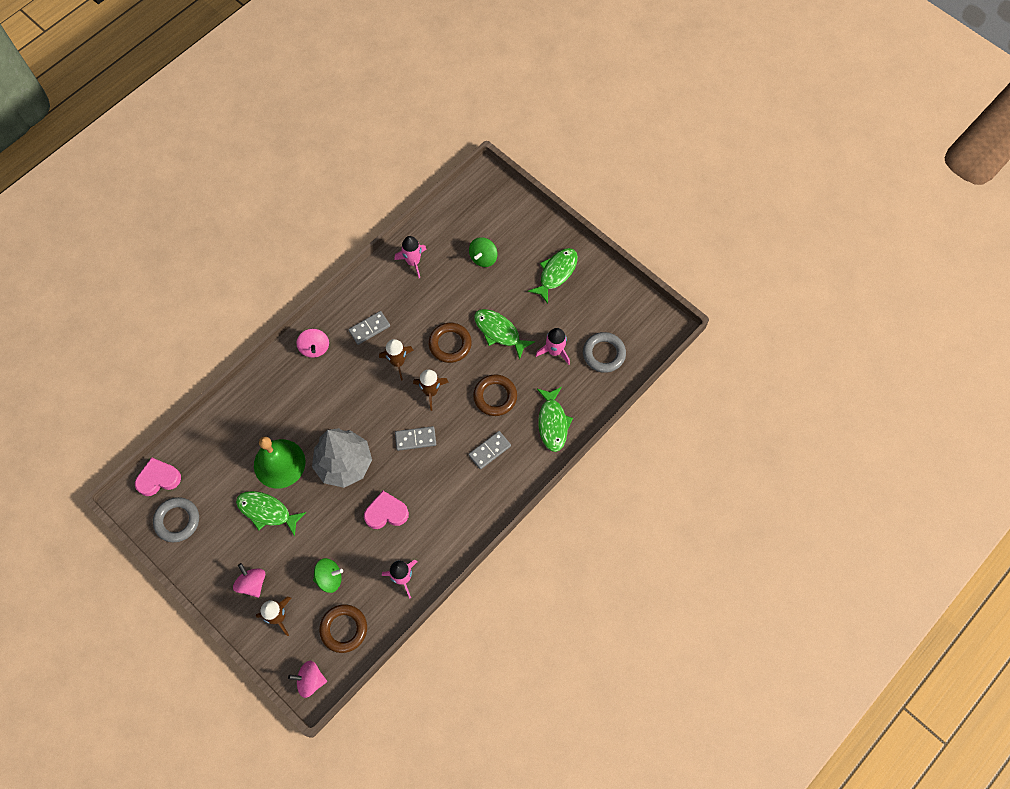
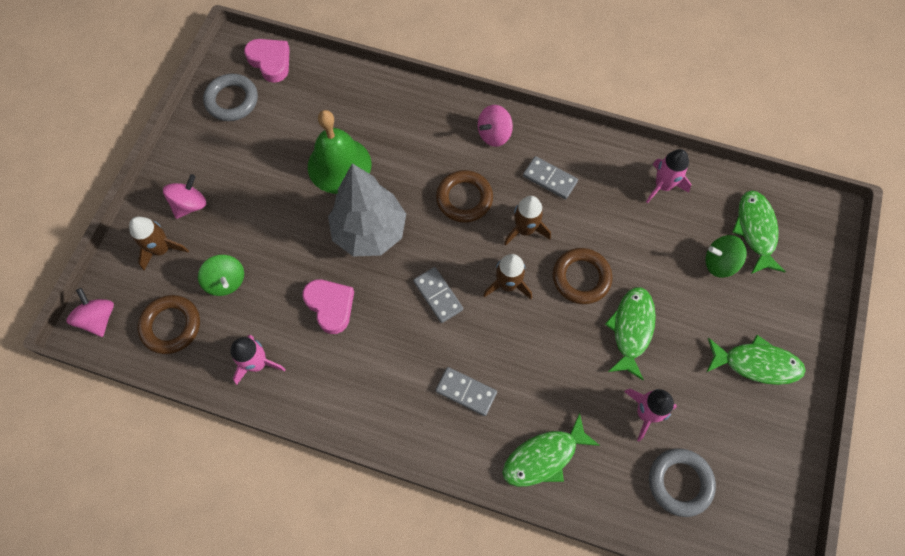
camera: 65 degrees right, 0 degrees up
green fish [236,491,307,536] -> green fish moved to [732,190,786,274]
brown ring [473,374,517,416] -> brown ring moved to [436,170,493,223]

